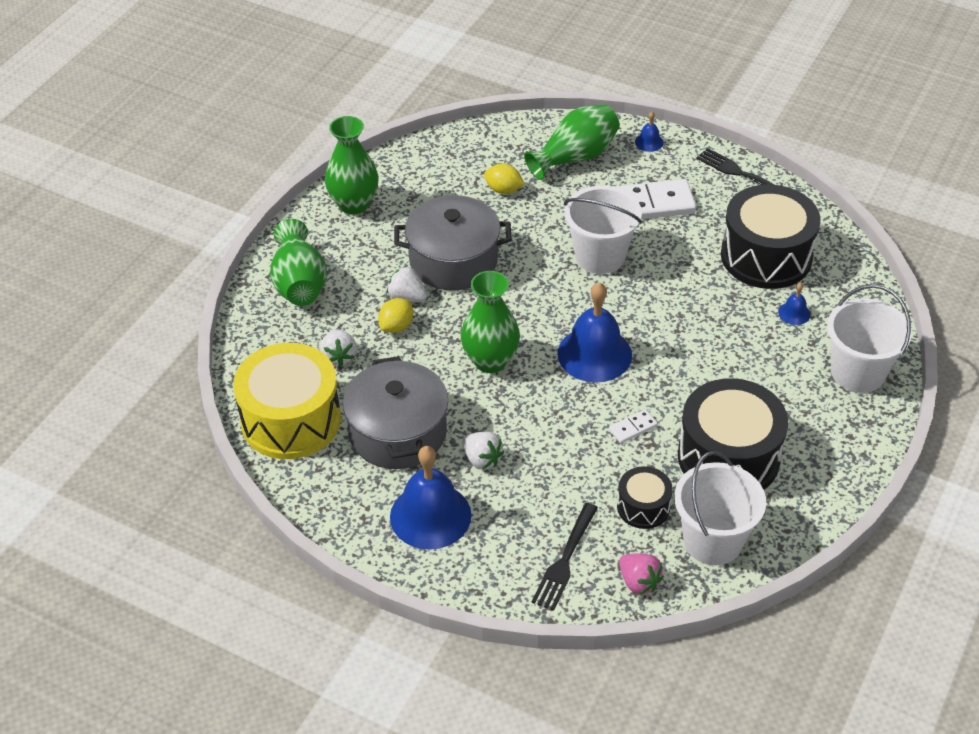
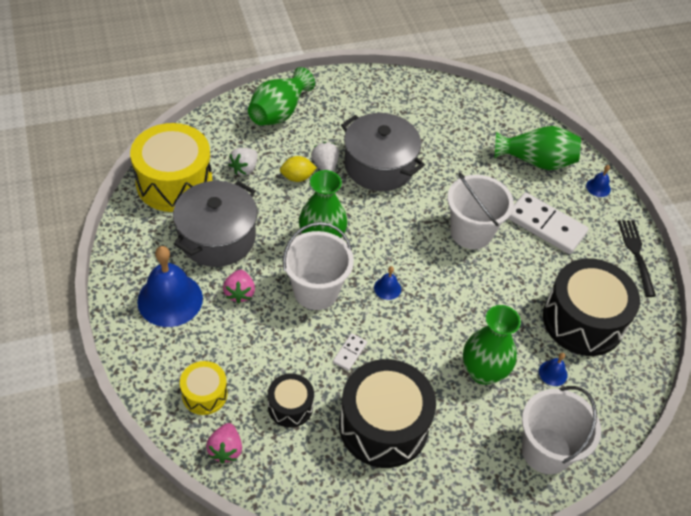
camera: 40 degrees right, 5 degrees up
green vase [325,116,379,214] -> green vase moved to [463,305,521,385]
white strawberry [462,432,504,470] -> pink strawberry [223,270,255,304]
yellow lemon [484,164,525,194] -> none
black fork [531,503,598,611] -> yellow drum [180,361,228,415]
blue bell [557,282,632,382] -> blue bell [374,266,401,300], size x0.44
white domino [609,409,658,444] -> white domino turned 75 degrees counterclockwise [333,333,367,371]
white bucket [674,451,766,565] -> white bucket moved to [283,222,354,310]

